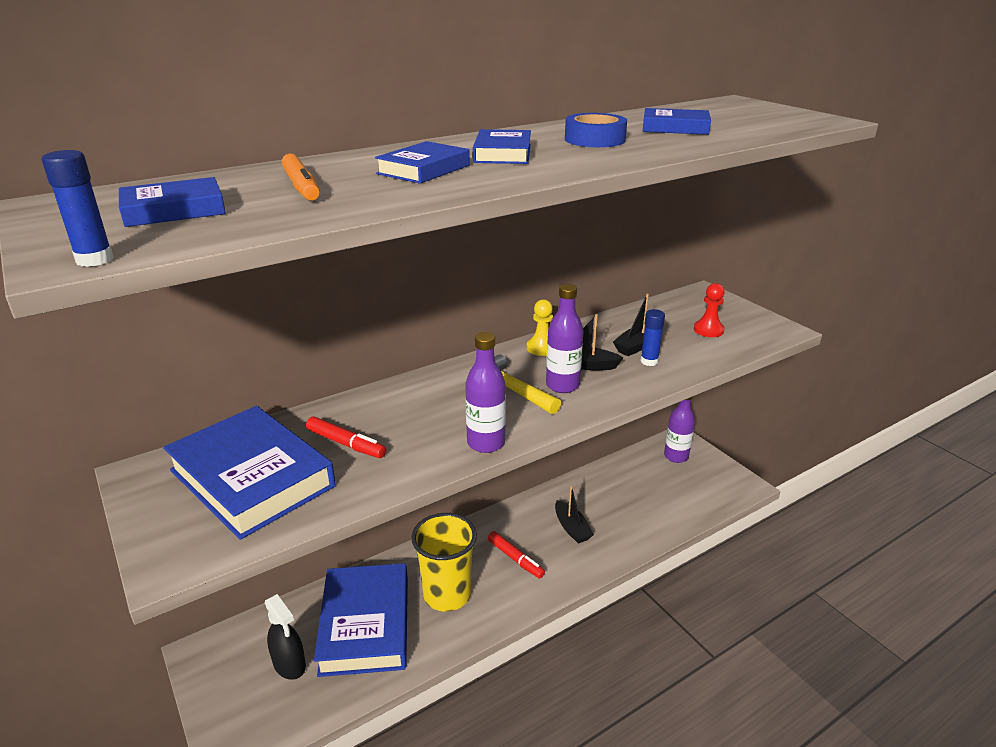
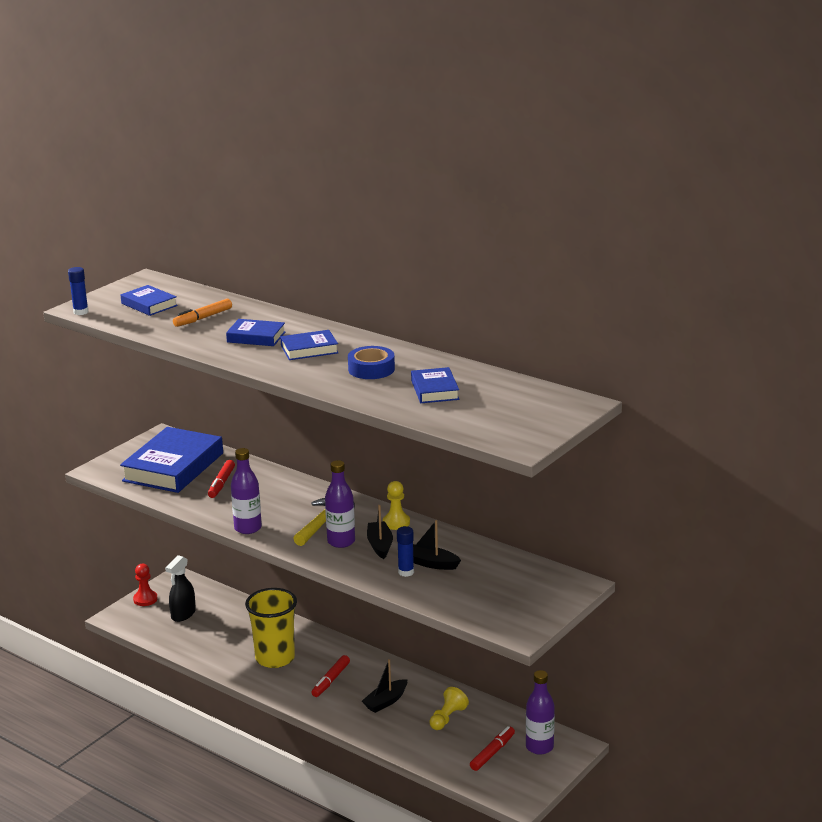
camera: 70 degrees right, 5 degrees down
blue book [314,563,408,677] -> none
red pawn [694,283,725,337] -> red pawn moved to [133,564,158,606]
none -> yellow pawn [429,687,469,730]
none -> red marker [470,726,515,771]

